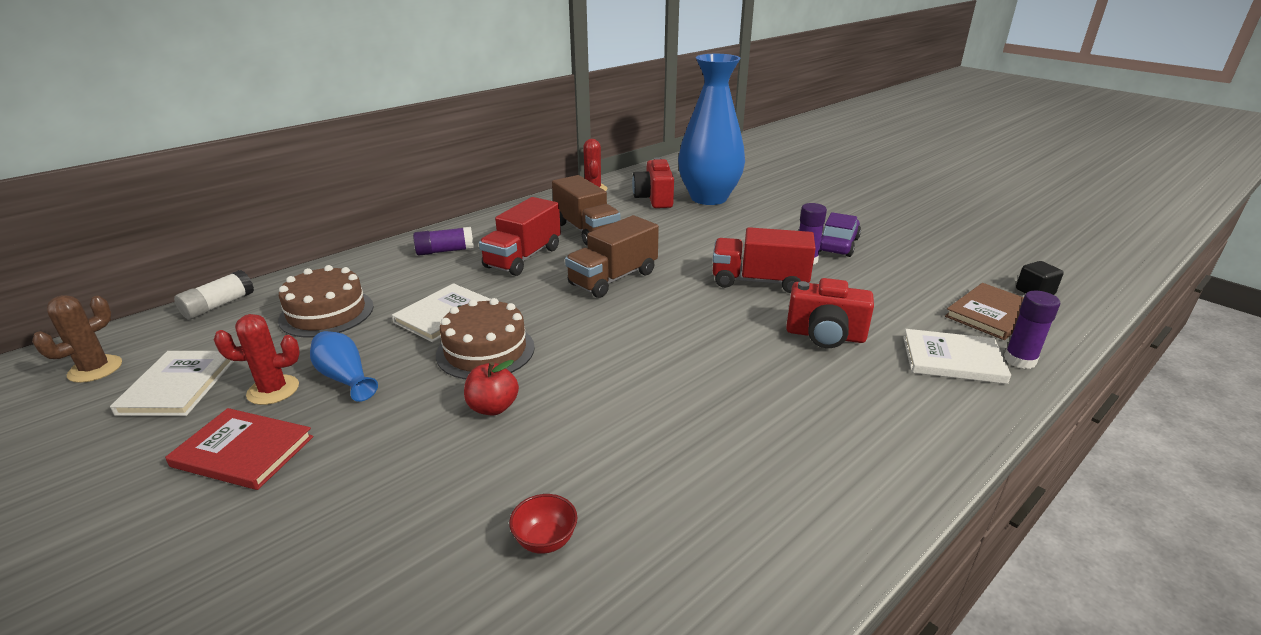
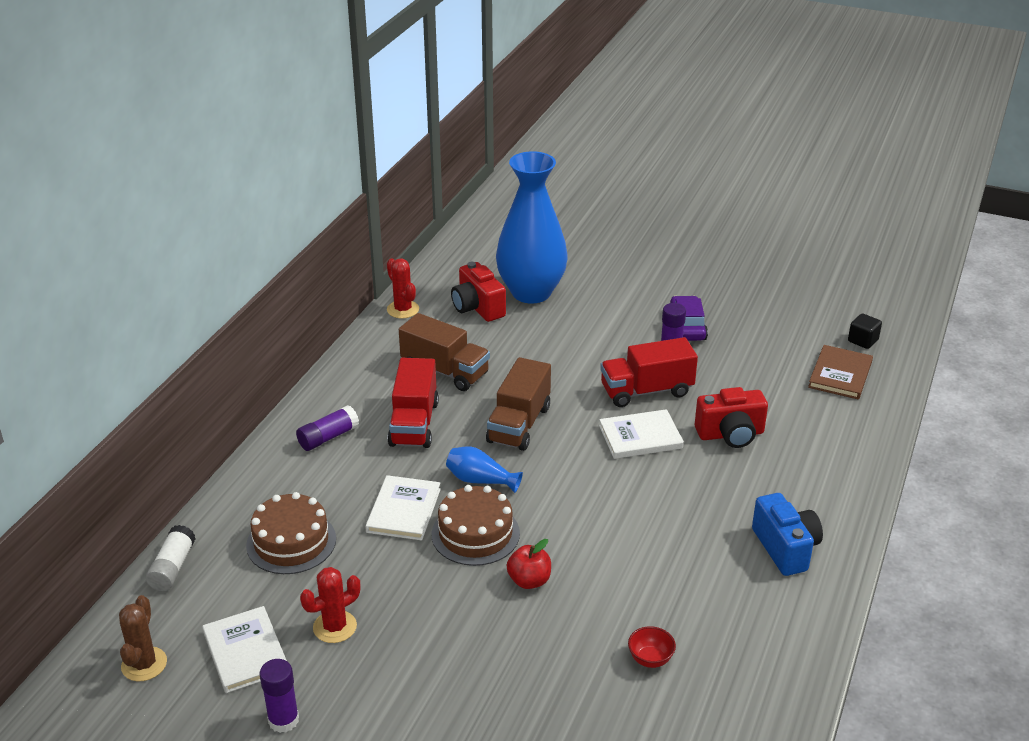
camera: 25 degrees left, 5 degrees up
red book [165,408,313,490] -> none
blue vase [310,331,378,402] -> blue vase moved to [446,446,523,493]
white book [903,329,1011,384] -> white book moved to [599,409,684,459]
purple glue stick [1004,291,1060,369] -> purple glue stick moved to [260,659,299,733]
none -> blue camera [752,493,823,576]

